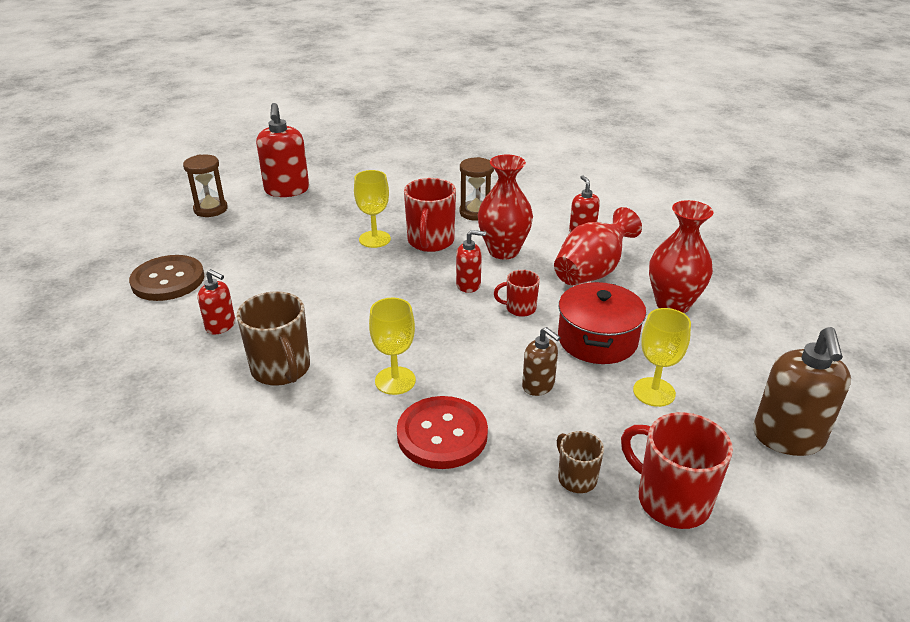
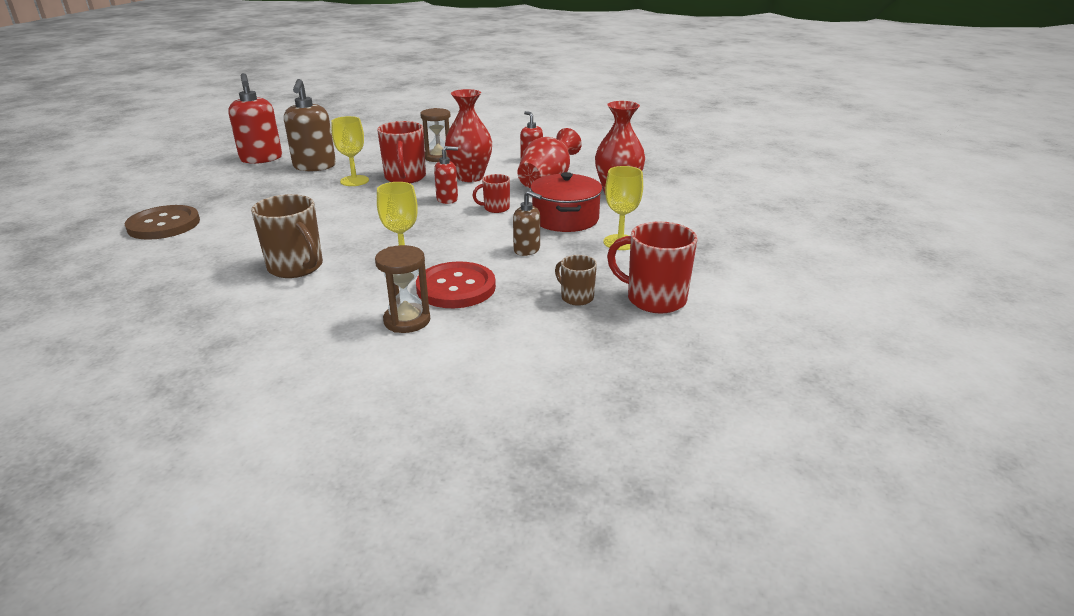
camera: 15 degrees left, 5 degrees down
brown hourglass [183,154,228,217] -> brown hourglass moved to [375,245,430,333]
red soap dispenser [198,269,235,334] -> none
brown soap dispenser [753,327,851,456] -> brown soap dispenser moved to [284,79,336,171]

